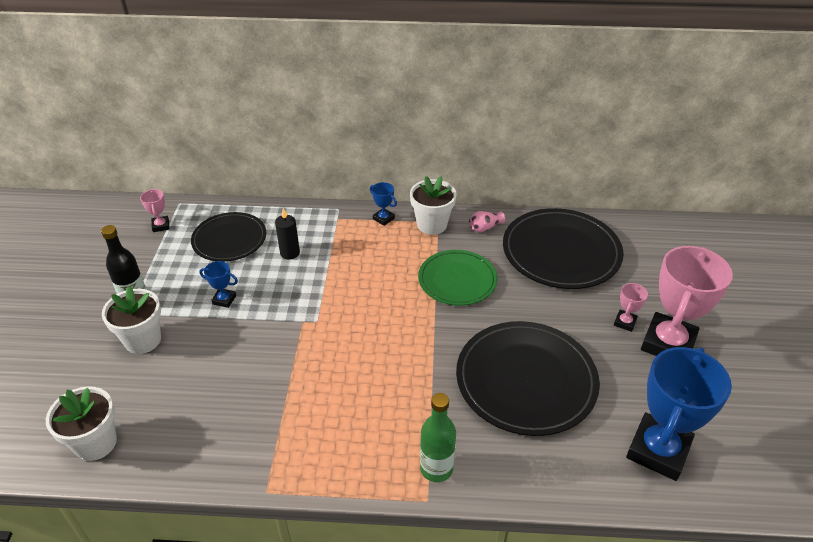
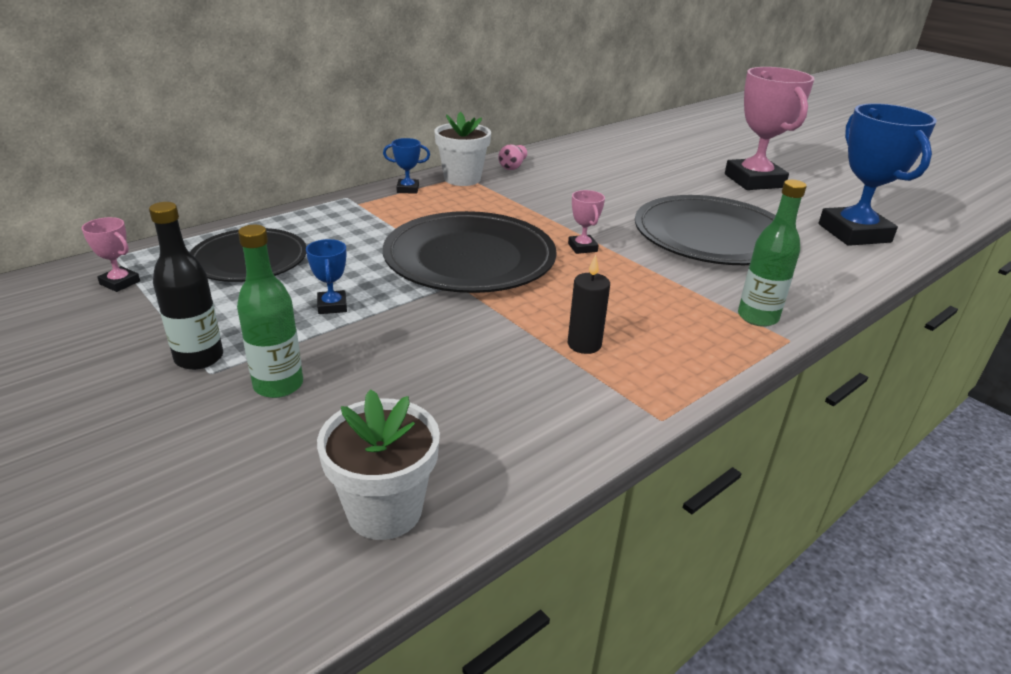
camera: 45 degrees left, 10 degrees down
white flower pot [102,286,161,354] -> green bottle [237,225,303,398]
blue trophy [200,261,238,308] -> blue trophy turned 75 degrees counterclockwise [306,239,347,314]
black candle [275,208,300,259] -> black candle moved to [568,255,610,354]
green plate [418,250,497,306] -> none
black plate [503,208,624,289] -> black plate moved to [383,211,557,293]
pink trophy [614,283,648,332] -> pink trophy moved to [568,190,605,254]

